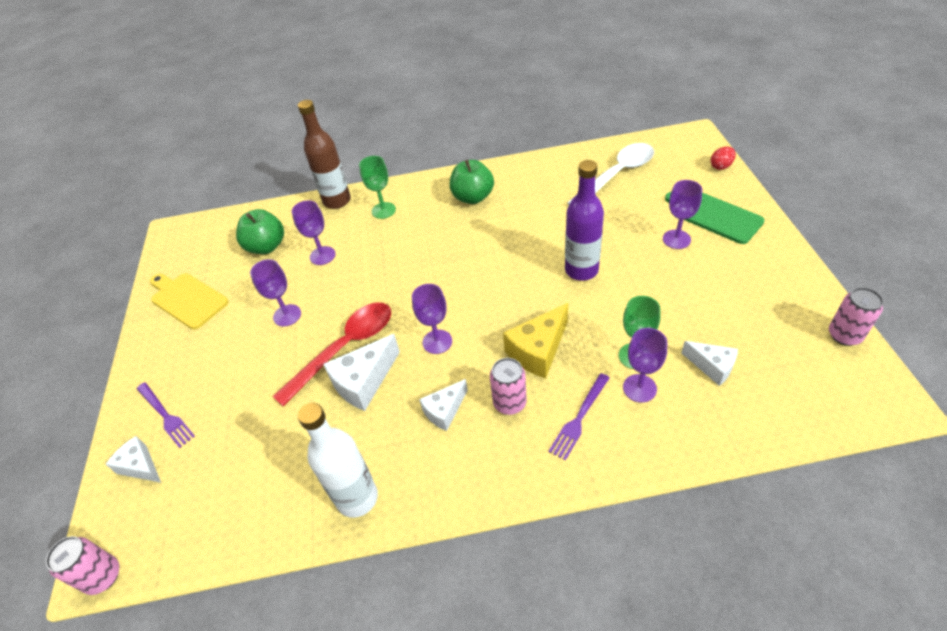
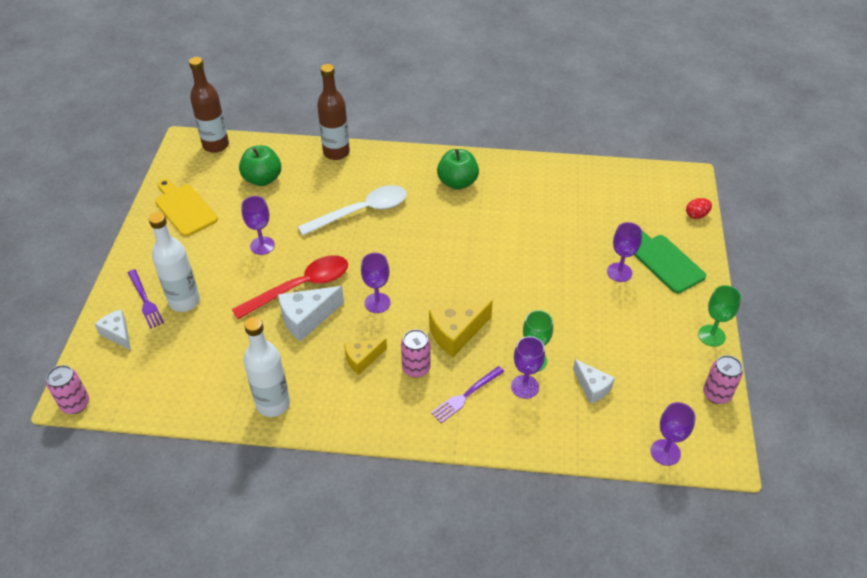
camera: 10 degrees right, 0 degrees up
purple goblet [292,200,336,265] -> purple goblet moved to [650,402,695,466]
green goblet [359,156,396,219] -> green goblet moved to [698,285,741,347]
white cheese [419,379,468,431] -> yellow cheese [344,338,387,375]
purple bottle [565,160,604,281] -> none
white spoon [567,143,654,205] -> white spoon moved to [298,185,407,236]
none -> white bottle [149,212,200,312]
none -> brown bottle [189,57,229,153]

